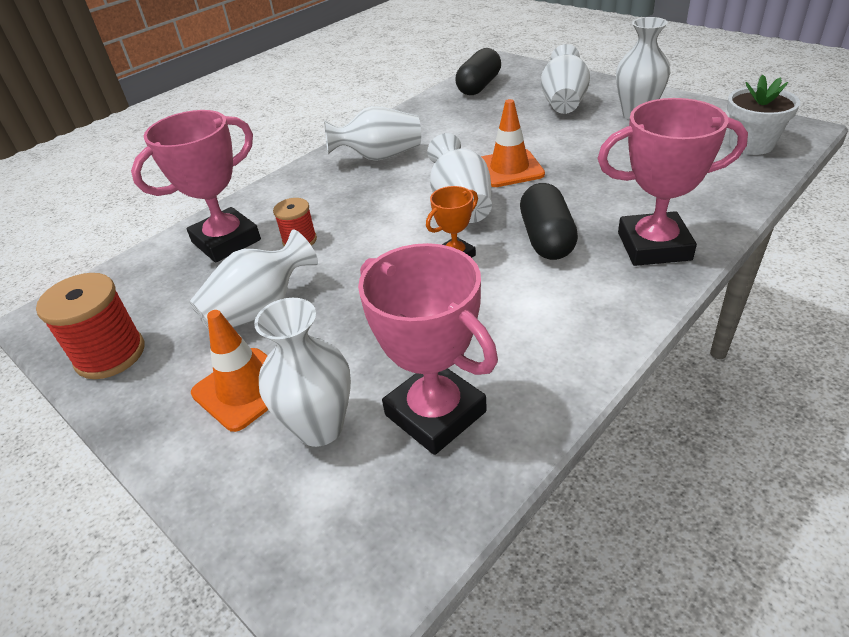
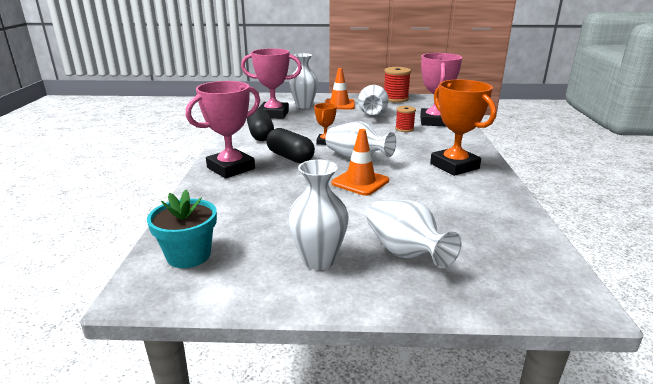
camera: 135 degrees right, 15 degrees down
white vase [324,106,421,161] -> orange trophy [430,80,496,176]
black capsule [455,48,501,95] -> black capsule moved to [247,108,274,141]
white flower pot [727,75,800,155] -> turquoise flower pot [147,190,217,268]

